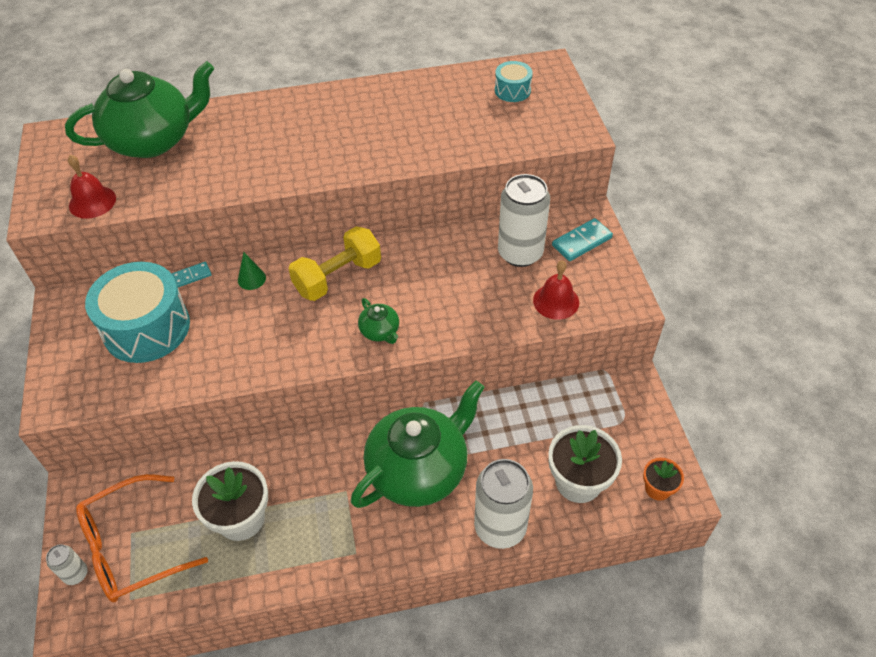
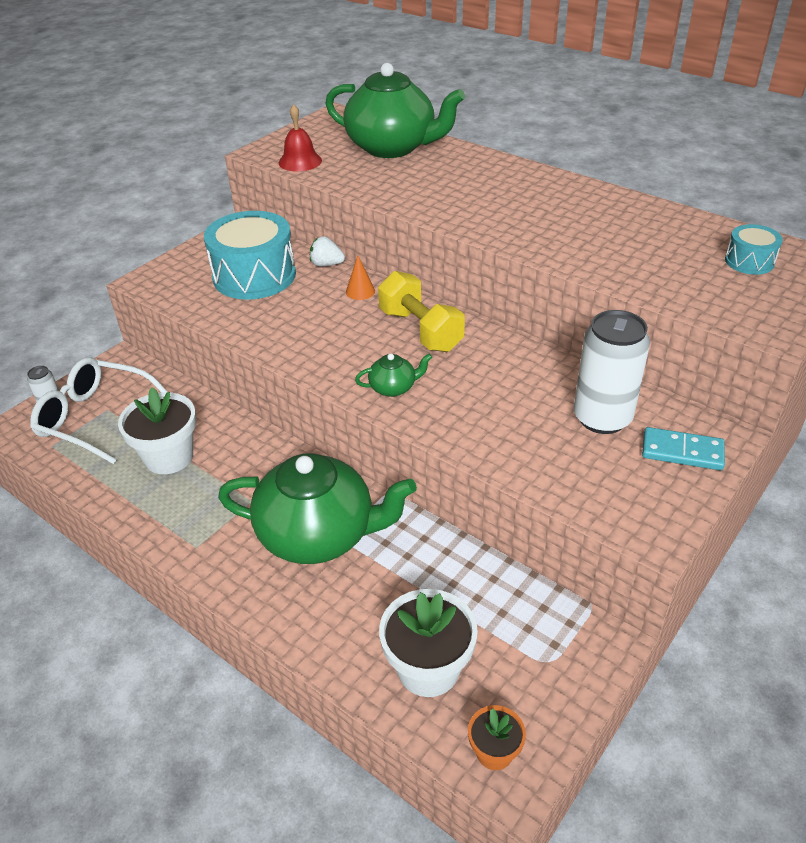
camera: 50 degrees right, 10 degrees down
orange glasses [76,474,208,603] -> white glasses [30,357,167,464]
turquoise domino [171,262,212,287] -> white strawberry [310,236,345,267]
green cone [238,252,266,290] -> orange cone [346,255,375,300]
yellow dumbbell [288,226,381,301] -> yellow dumbbell turned 45 degrees clockwise [378,271,465,352]
green teapot [358,298,399,344] -> green teapot turned 120 degrees counterclockwise [355,353,432,397]
white can [474,459,533,549] -> none
red bell [533,260,579,320] -> none

